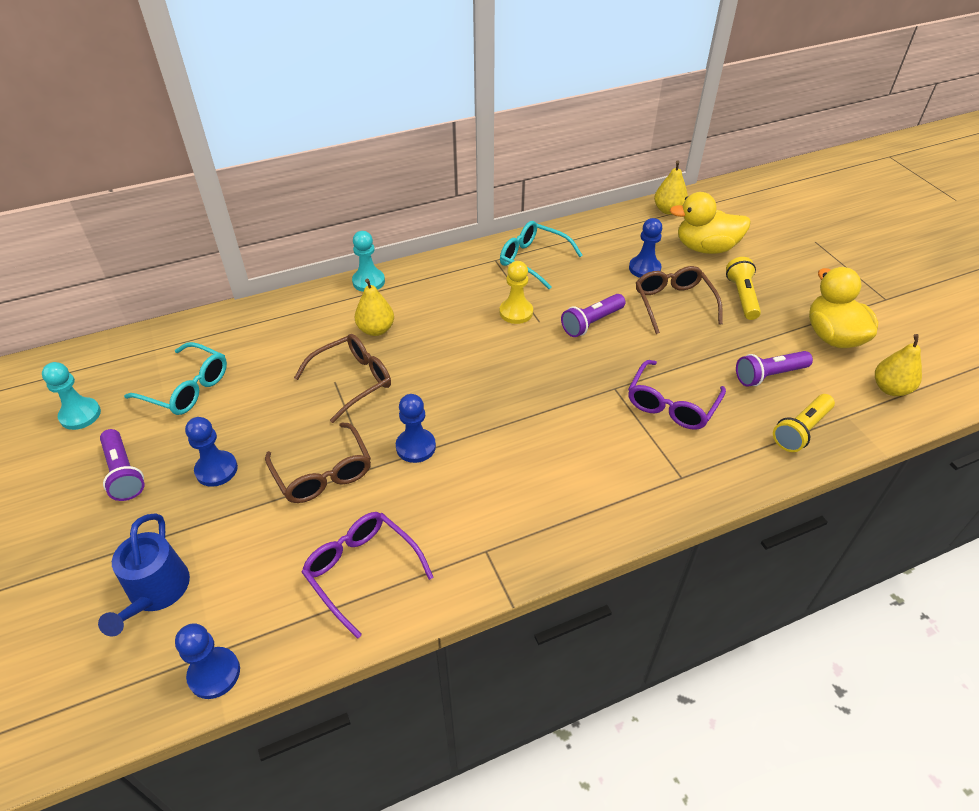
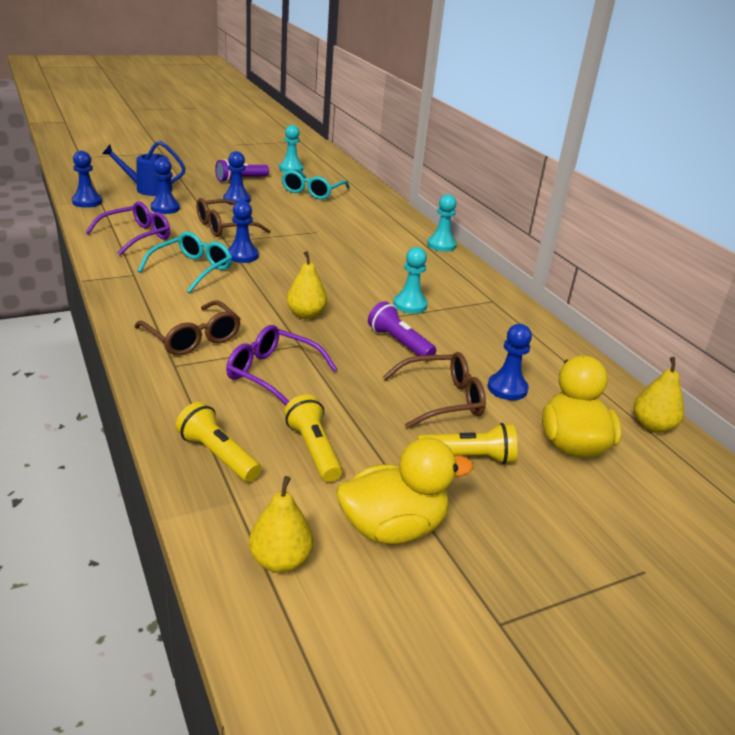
camera: 85 degrees right, 15 degrees down
brown glasses [294,334,391,423] -> brown glasses moved to [134,300,241,356]
yellow pear [355,278,394,336] -> yellow pear moved to [287,251,327,319]
turquoise glasses [500,221,583,289] -> turquoise glasses moved to [138,231,232,293]
yellow pawn [500,261,533,324] -> turquoise pawn [393,247,428,314]
purple flashlight [736,351,813,387] -> yellow flashlight [284,395,342,482]
none -> blue pawn [151,157,180,214]

